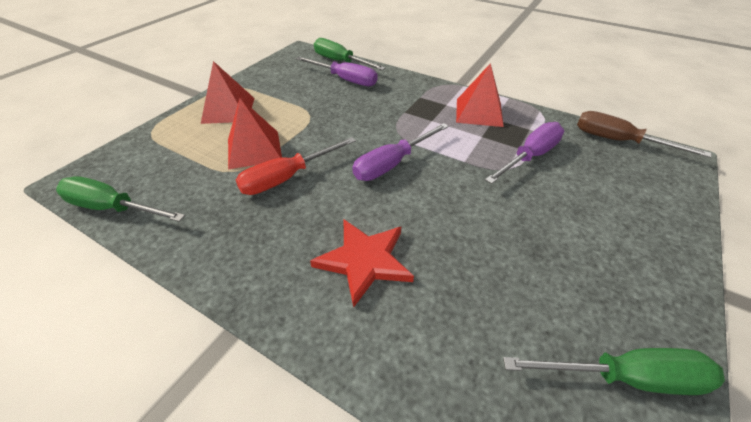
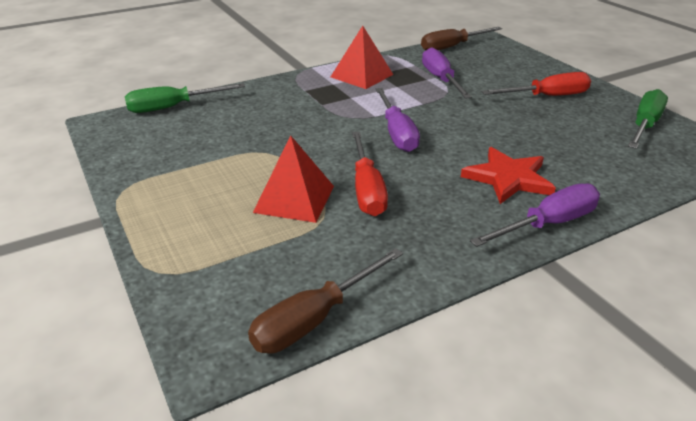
camera: 60 degrees left, 10 degrees down
green screwdriver [56,177,185,222] -> brown screwdriver [248,248,403,354]
red pyramid [201,61,254,124] -> none
purple screwdriver [296,56,378,86] -> purple screwdriver moved to [470,183,600,247]
none -> red screwdriver [481,72,591,96]

